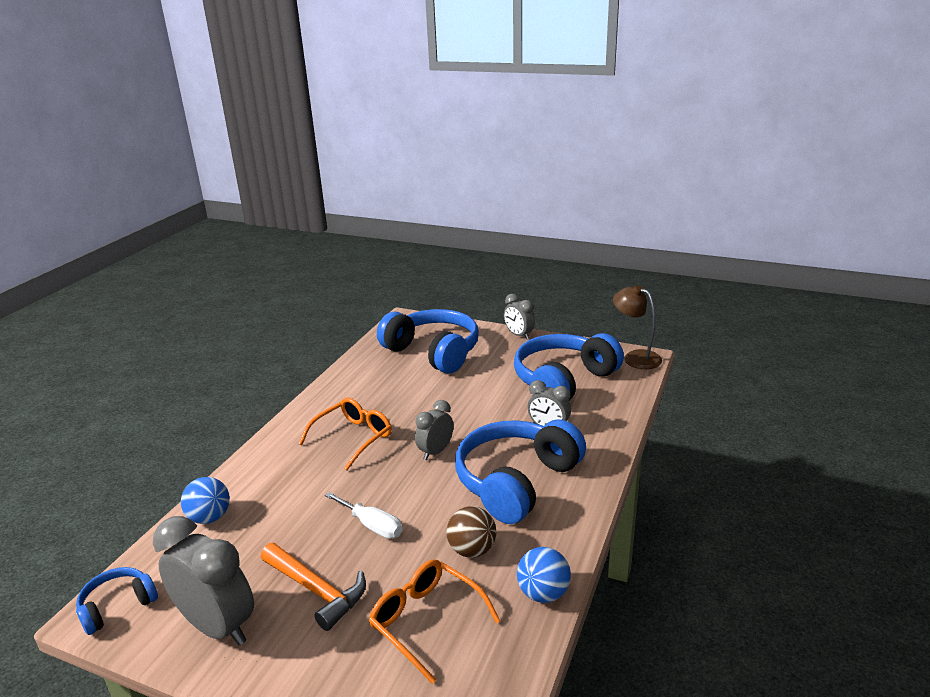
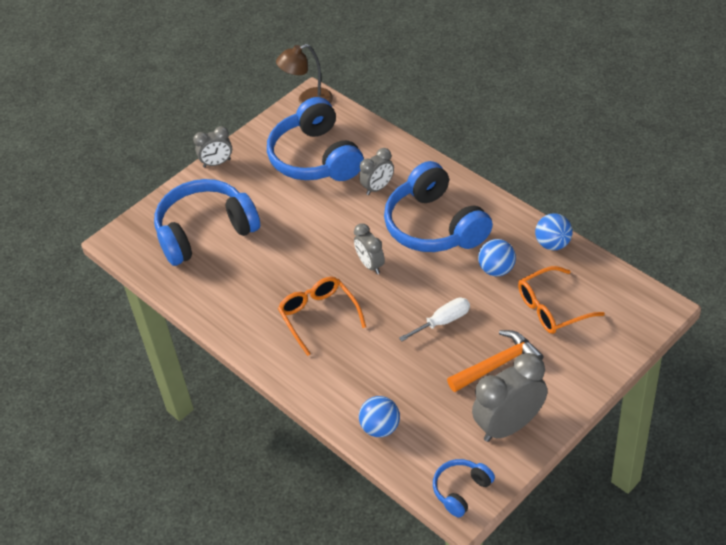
camera: 65 degrees left, 20 degrees up
blue headphones [76,567,158,635] -> blue headphones turned 60 degrees clockwise [433,459,495,518]
brown ball [446,506,496,558] -> blue ball [478,239,516,276]

